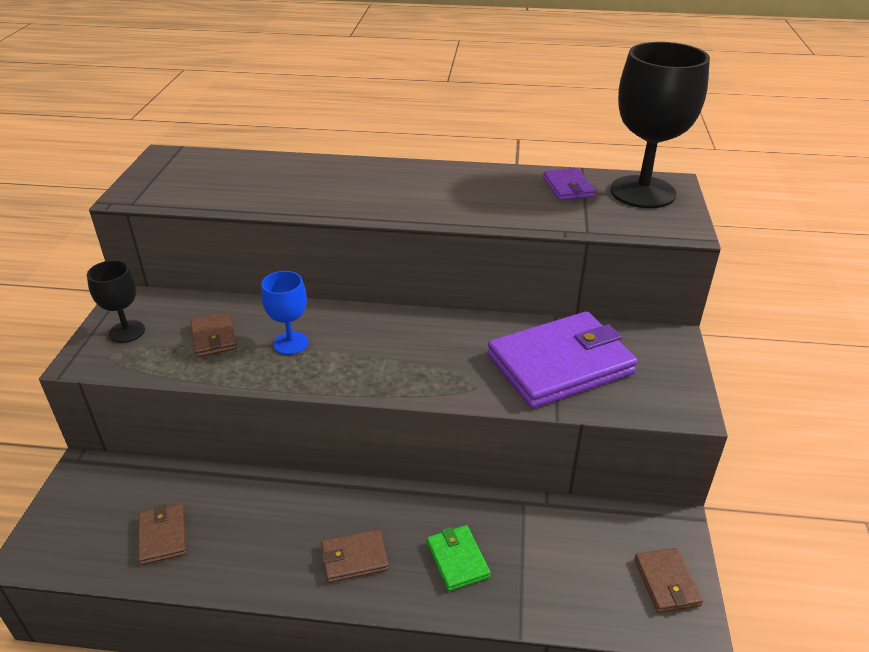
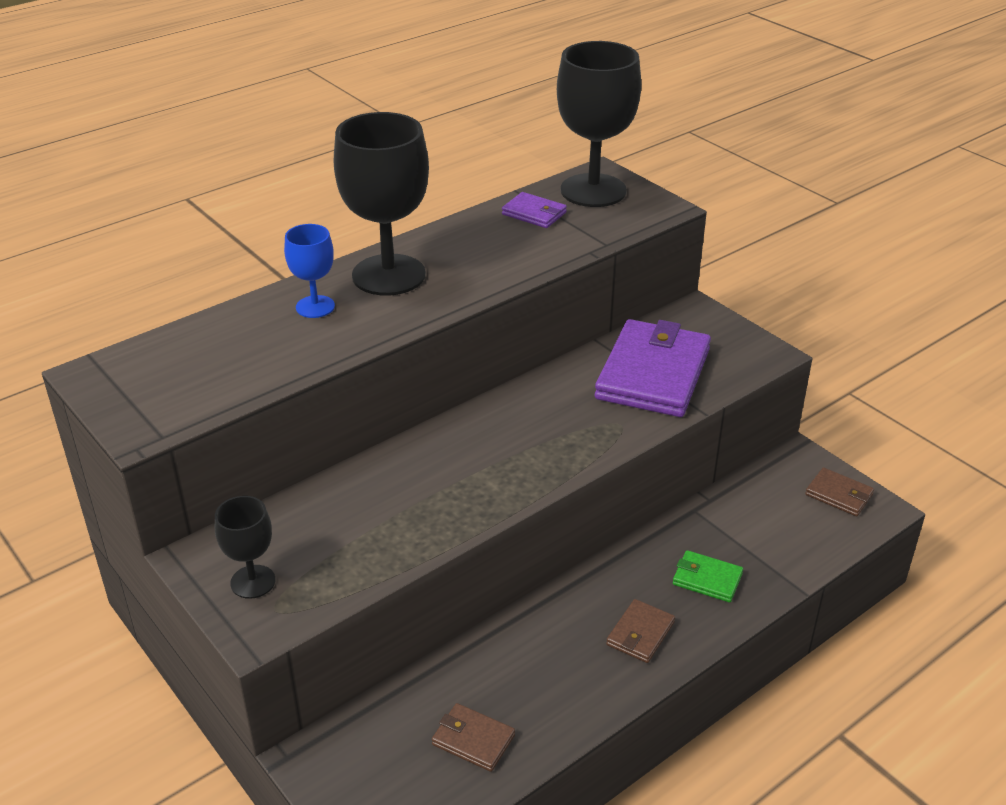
camera: 45 degrees left, 0 degrees up
brown wallet [190,312,237,357] -> none
blue goblet [261,271,309,355] -> blue goblet moved to [284,224,335,318]
none -> black goblet [333,112,429,296]

